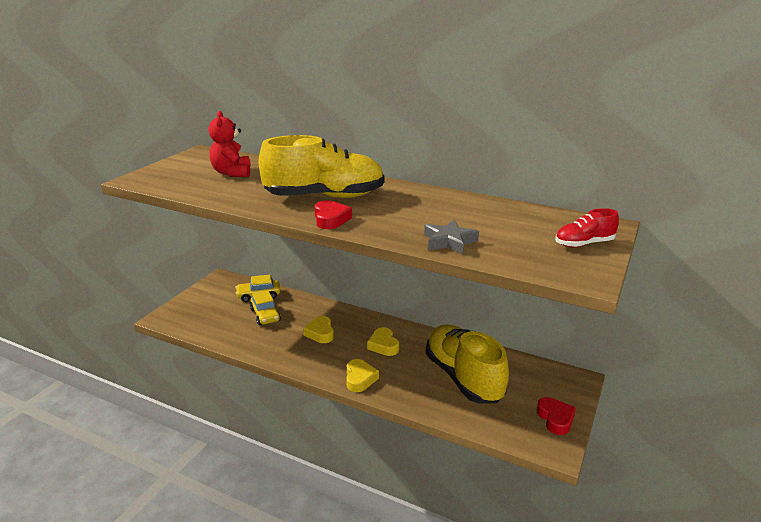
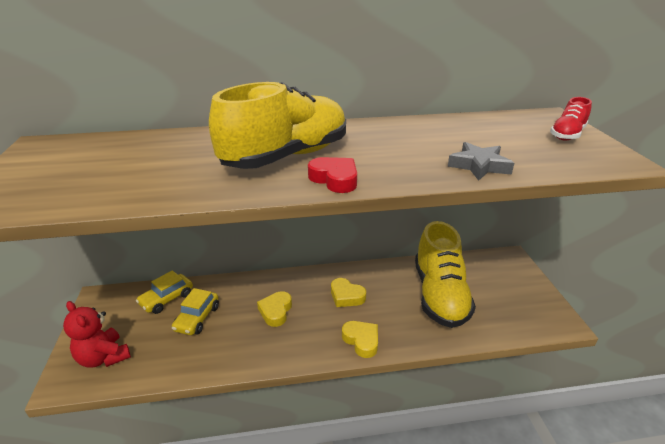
camera: 35 degrees left, 5 degrees up
red teddy bear [209,111,251,177] -> red teddy bear moved to [63,301,131,368]
yellow car [250,290,281,325] -> yellow car turned 75 degrees clockwise [172,288,219,335]
yellow heart [303,316,334,343] -> yellow heart turned 60 degrees clockwise [257,291,292,327]
yellow shoe [426,324,509,403] -> yellow shoe turned 120 degrees counterclockwise [415,221,476,328]
red heart [537,397,576,435] -> none

